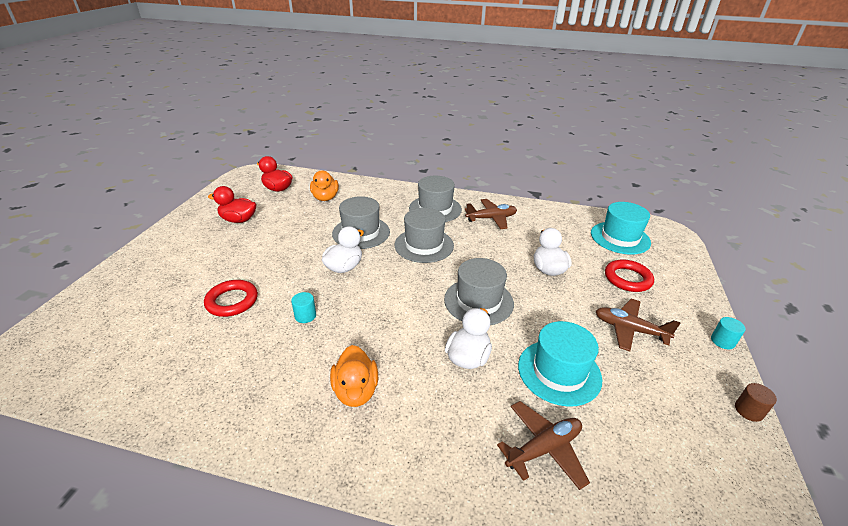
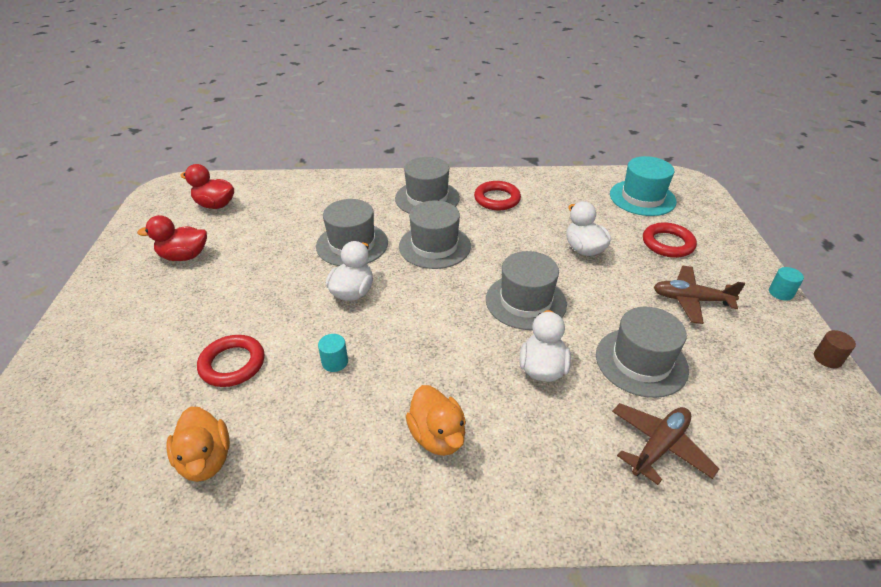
camera: 15 degrees left, 5 degrees up
orange duck [310,170,339,201] -> orange duck moved to [166,407,230,482]
brown plane [465,199,517,229] -> red ring [474,181,521,210]
turquoise hat [518,321,602,407] -> grey hat [596,307,689,398]

